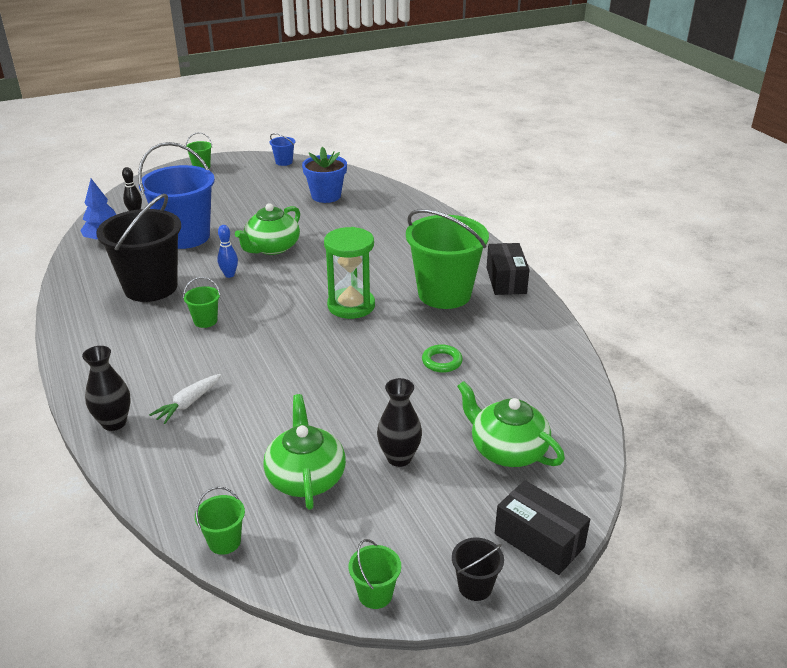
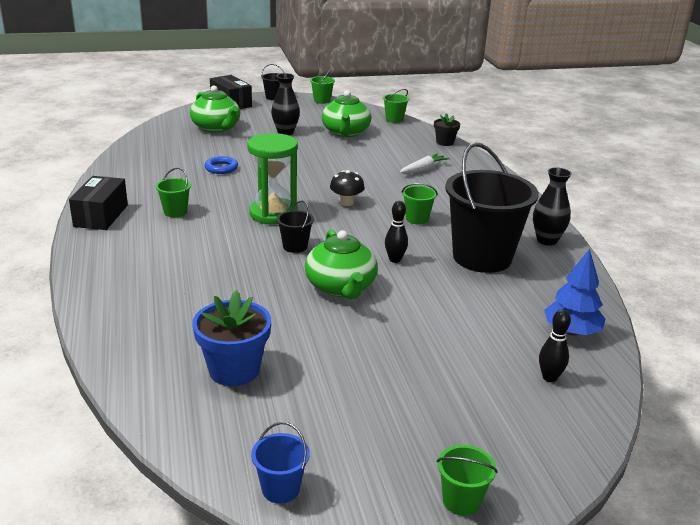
camera: 170 degrees left, 5 degrees down
black vase [82,346,131,431] -> black vase moved to [533,168,572,246]
blue bucket [138,142,215,249] -> none
blue bowling pin [217,225,238,278] -> black bowling pin [385,201,408,263]
green teapot [235,203,300,255] -> green teapot turned 120 degrees clockwise [305,230,378,299]
green bucket [406,209,489,309] -> green bucket [156,167,191,217], size x0.42
green ring [422,344,463,373] -> blue ring [204,156,238,174]
none -> black bucket [277,201,314,253]
none -> black mushroom [330,170,365,206]
none -> black flower pot [434,113,460,146]

